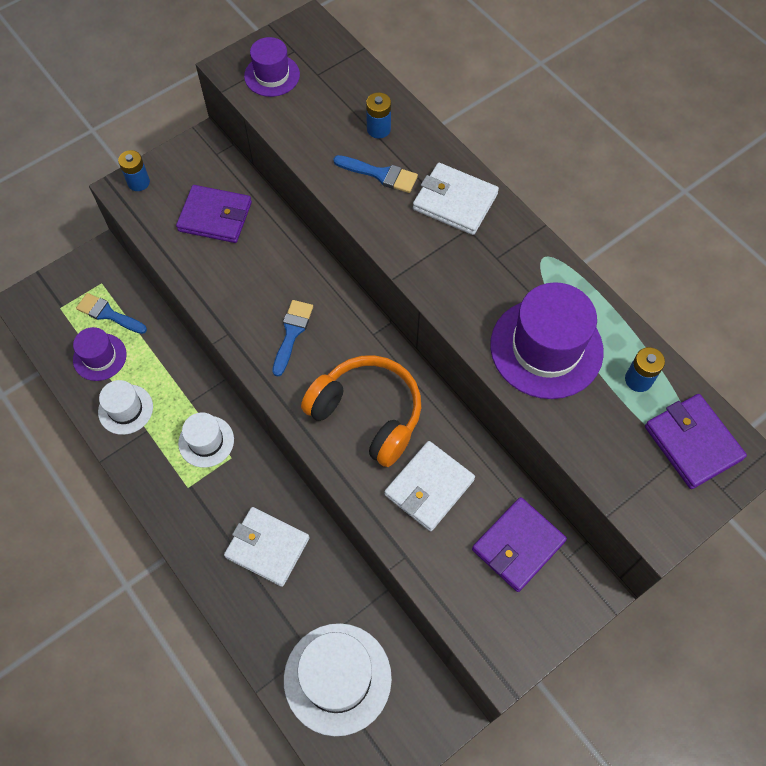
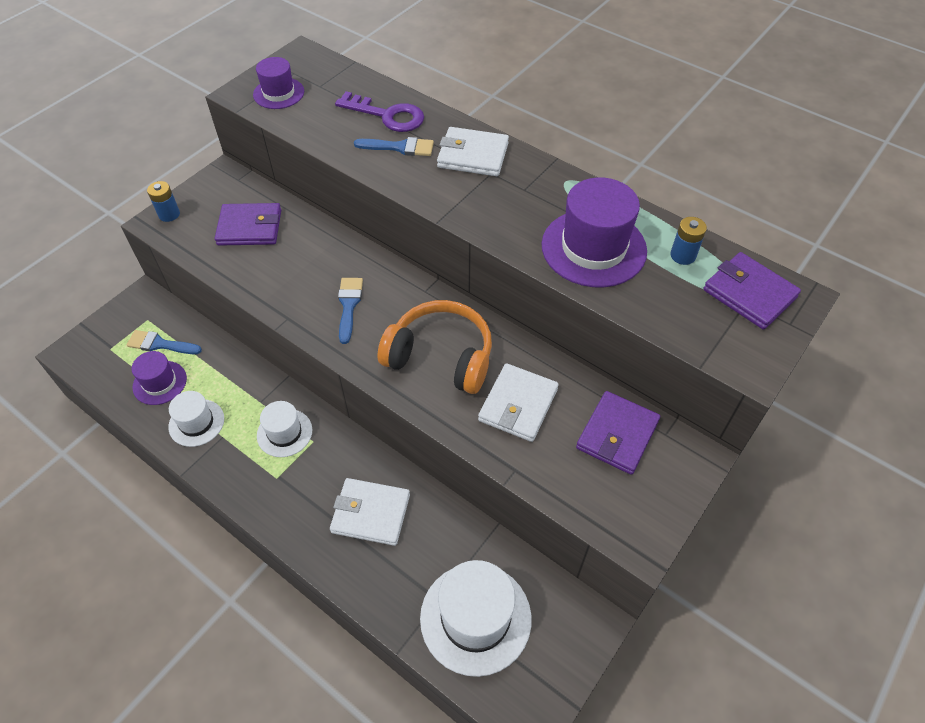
camera: 15 degrees left, 10 degrees down
blue battery [366,93,391,139] -> purple key [335,91,424,132]

